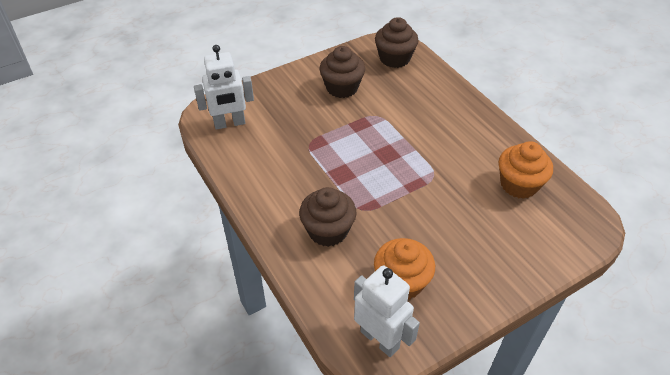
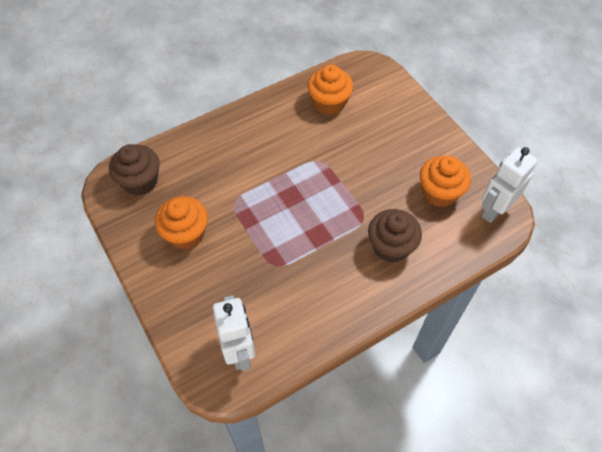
camera: 90 degrees left, 10 degrees up
brown cupcake [319,46,365,98] -> orange cupcake [155,196,208,250]

